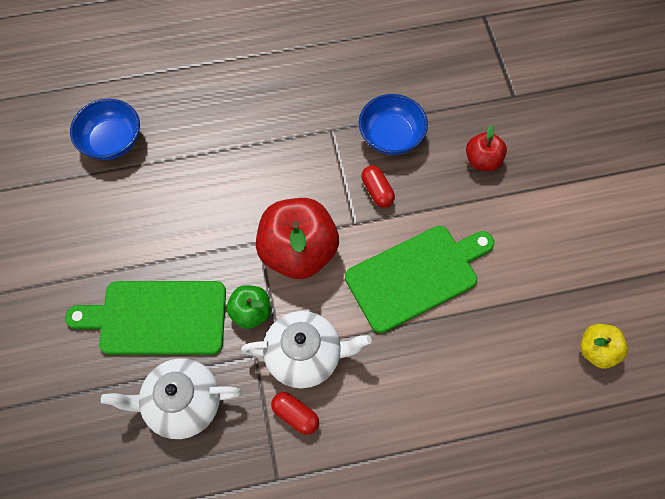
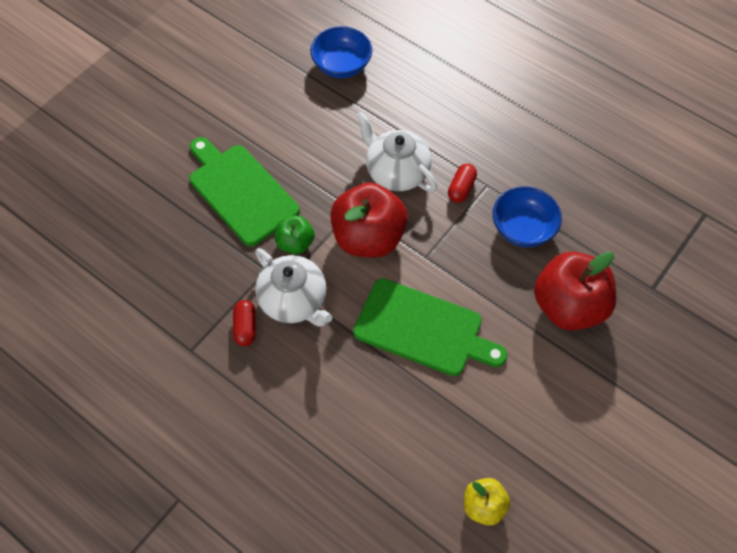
camera: 50 degrees right, 5 degrees down
white teapot [101,358,241,439] -> white teapot moved to [356,112,437,192]
red capsule [361,165,395,208] -> red capsule moved to [448,164,477,203]
red apple [466,125,507,171] -> red apple [534,251,616,331], size x1.92

